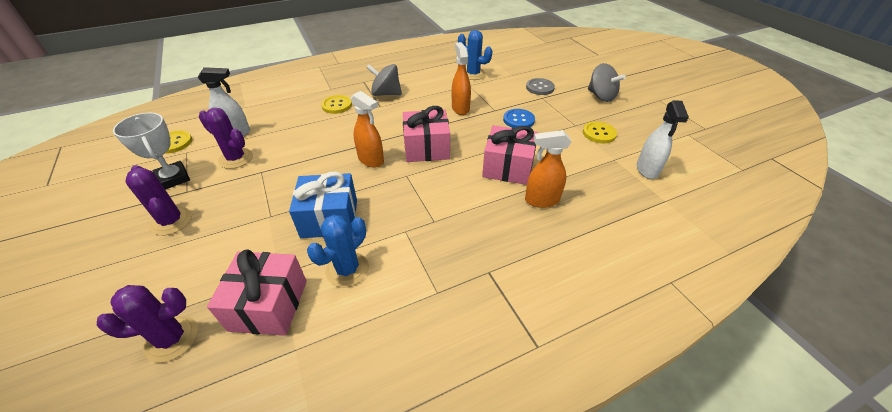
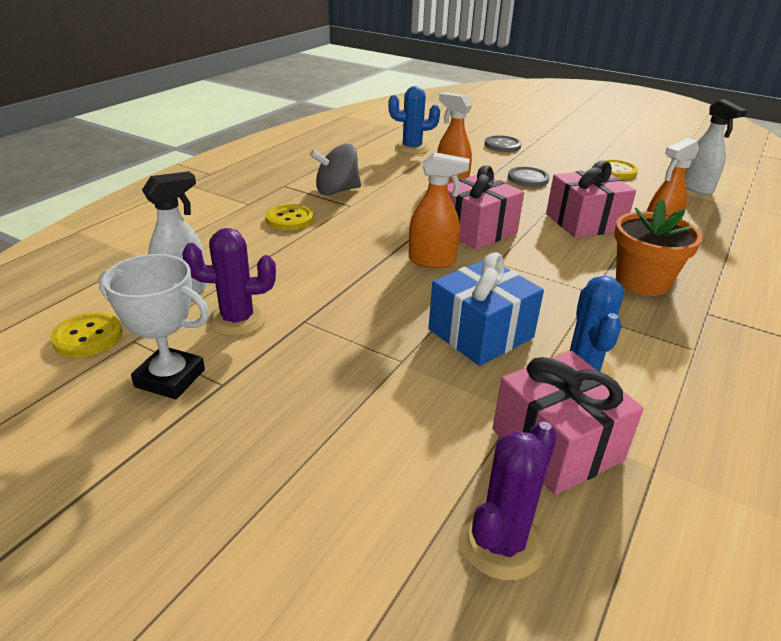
camera: 35 degrees left, 10 degrees down
purple cactus [125,165,192,236] -> none
blue button [503,109,535,128] -> grey button [508,167,549,187]
grey spinning top [588,63,626,102] -> none
none -> orange flower pot [614,199,703,296]

